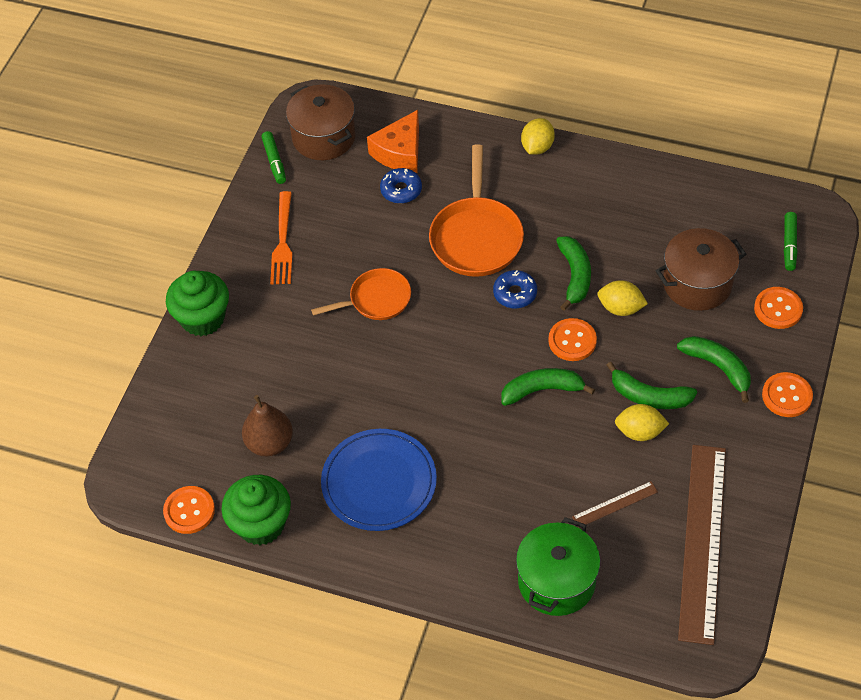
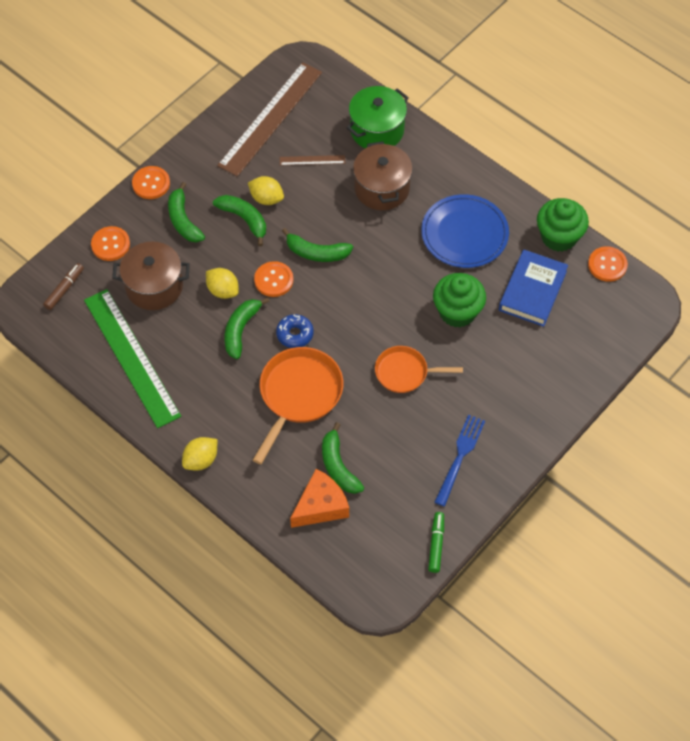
camera: 160 degrees left, 5 degrees up
green cupcake [166,271,229,336] -> green cupcake moved to [433,273,486,328]
brown pear [242,395,293,456] -> blue book [499,250,568,327]
orange fork [270,191,293,284] -> blue fork [434,414,485,507]
brown pot [286,85,356,160] -> brown pot moved to [353,141,413,210]
blue donut [380,168,422,203] -> green banana [322,422,364,494]
green marker [784,212,798,271] -> brown marker [43,263,84,310]
none -> green ruler [84,289,181,428]

